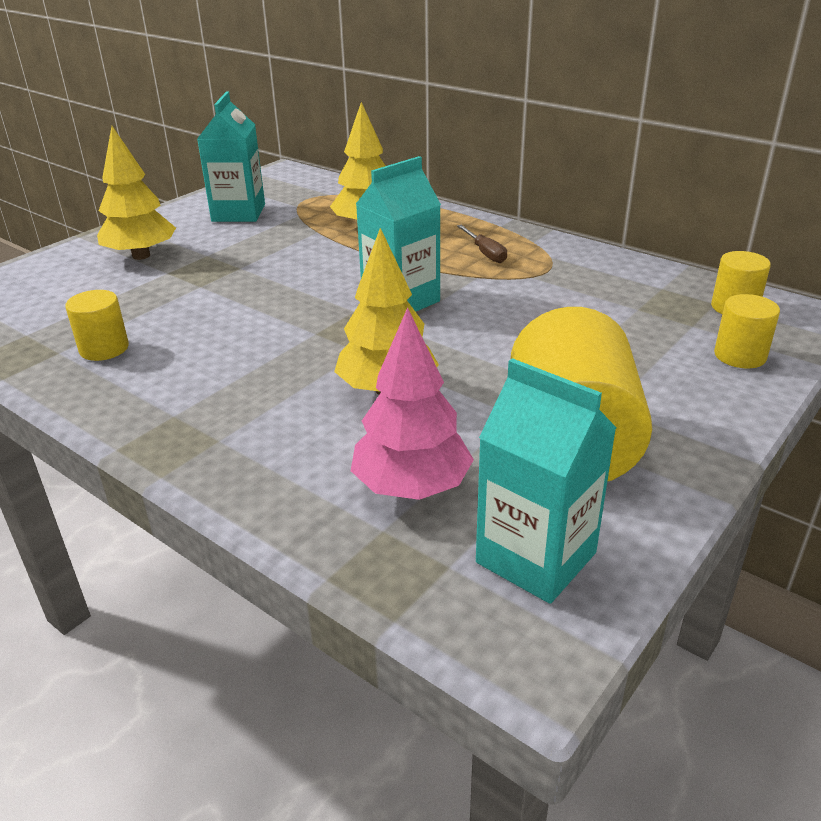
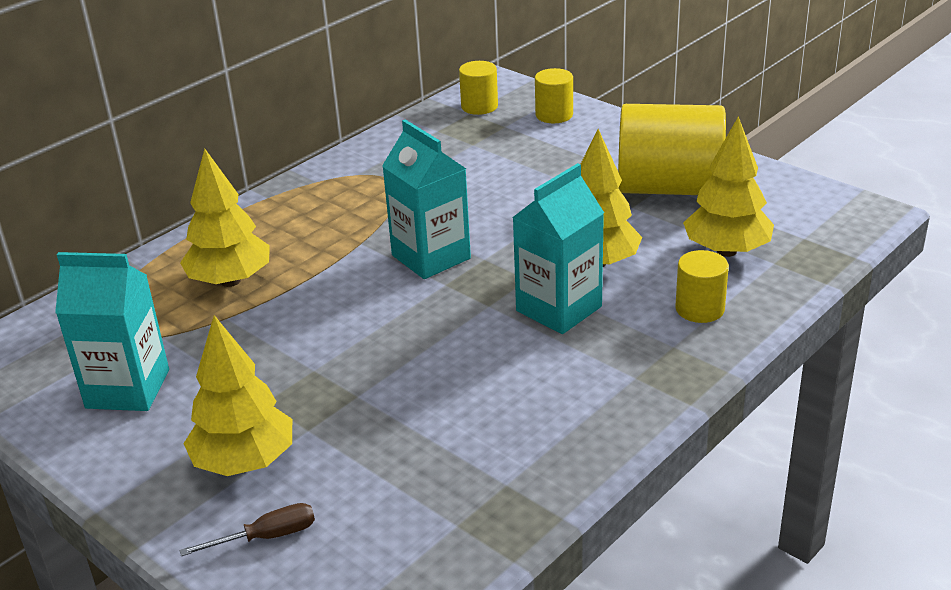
camera: 85 degrees left, 0 degrees up
yellow cylinder [65,290,129,361] -> yellow cylinder moved to [675,250,729,323]
pink tree [351,307,474,500] -> yellow tree [683,116,774,257]
brown screwdriver [457,225,507,263] -> brown screwdriver moved to [180,503,315,556]
turquoise carton [476,358,617,604] -> turquoise carton moved to [512,163,604,334]

